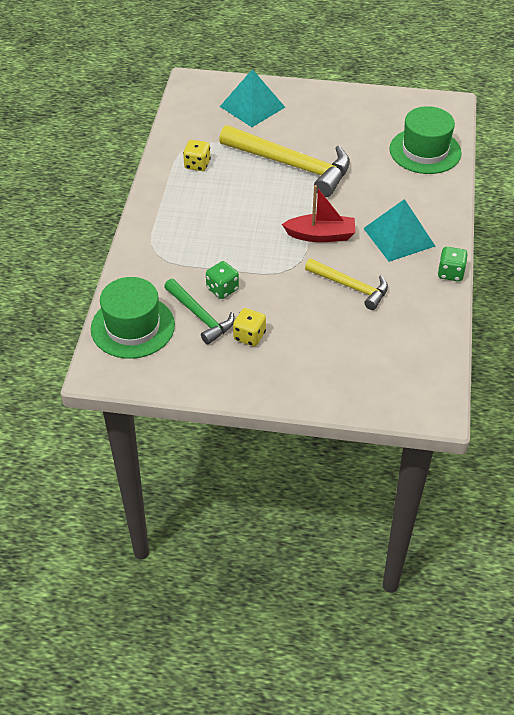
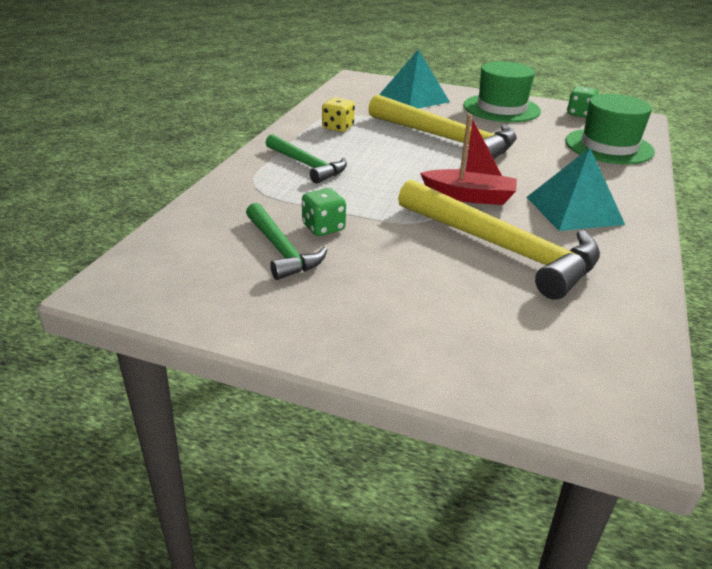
camera: 10 degrees right, 15 degrees down
green hat [91,277,175,359] -> green hat moved to [464,61,541,122]
yellow dice [233,308,266,346] -> none
yellow hammer [305,258,388,310] -> yellow hammer [398,179,600,300], size x1.75
green dice [438,247,468,281] -> green dice moved to [567,86,598,118]
none -> green hammer [266,134,347,184]

